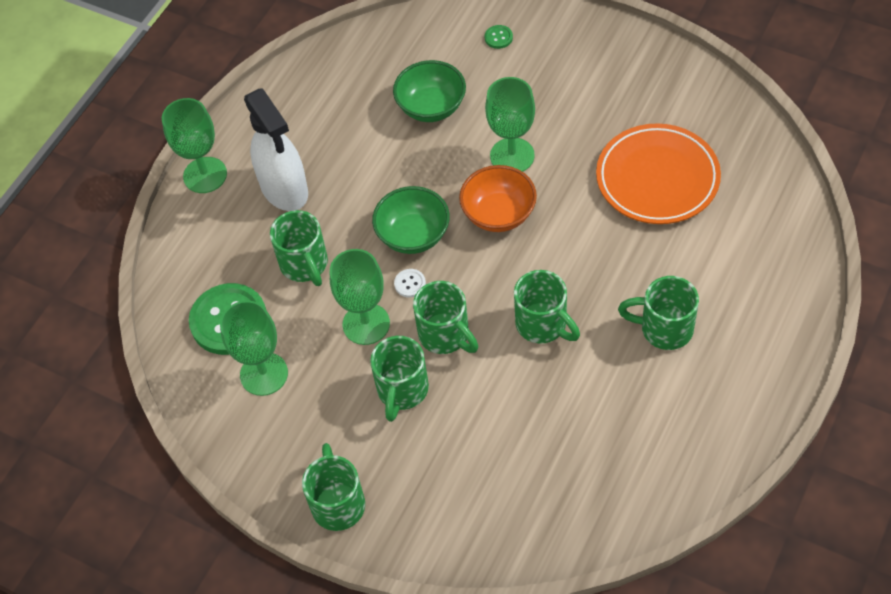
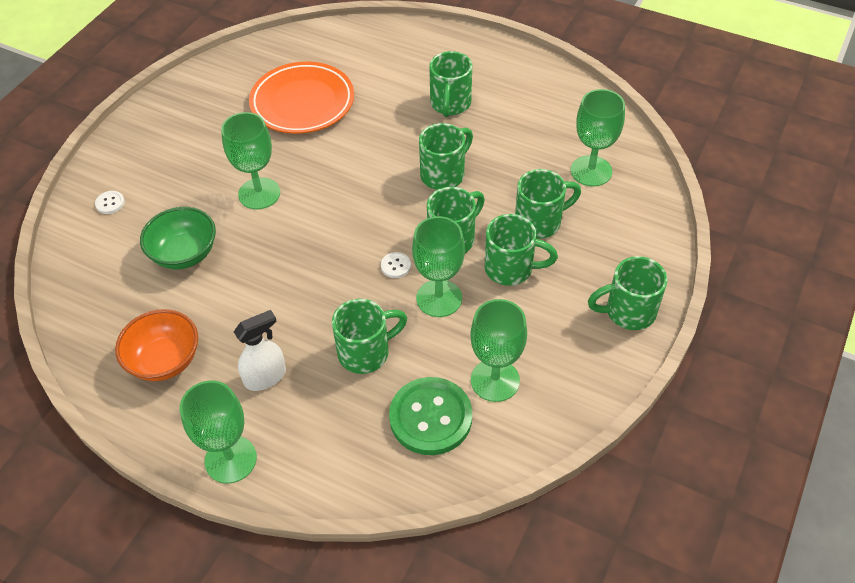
camera: 95 degrees left, 5 degrees down
white spray bottle [244,88,308,211] -> white spray bottle [234,310,286,391], size x0.62
green bowl [372,186,450,254] -> none
orange bowl [459,165,537,232] -> orange bowl moved to [115,309,198,381]
green button [484,25,513,49] -> white button [95,191,125,214]
none -> green mug [515,169,581,239]
none -> green goblet [571,89,625,187]

